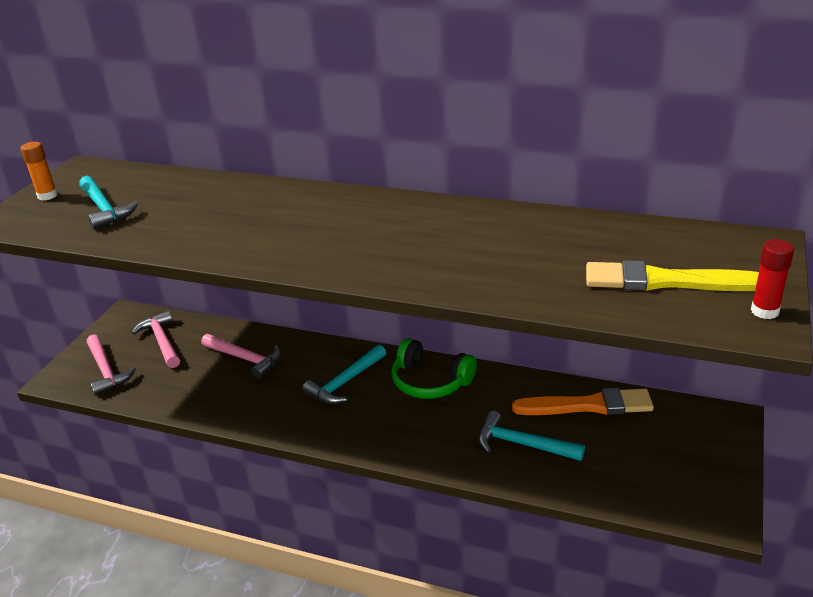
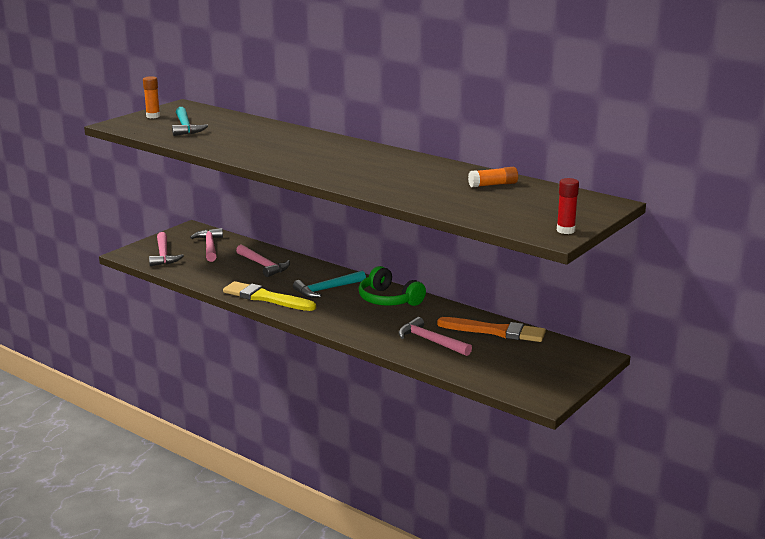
camera: 15 degrees right, 10 degrees down
turquoise hammer [478,411,585,461] -> pink hammer [398,317,472,356]
yellow brush [586,260,759,291] -> yellow brush moved to [223,281,316,311]
none -> orange glue stick [468,167,518,188]

